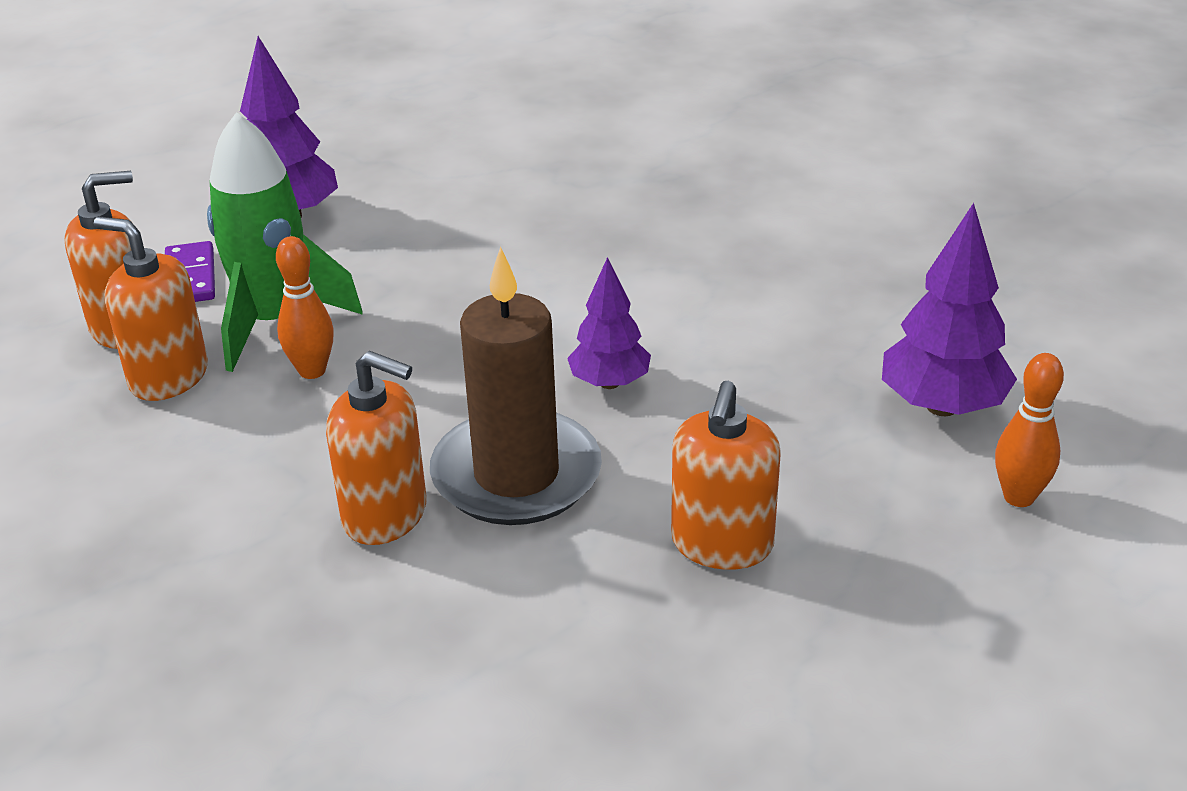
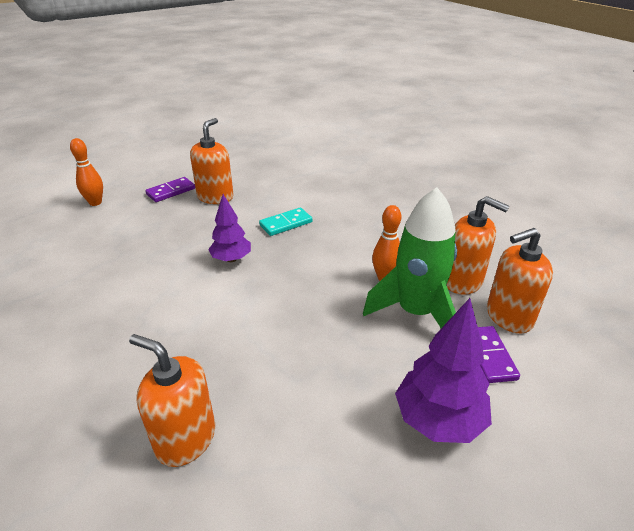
camera: 175 degrees left, 0 degrees up
orange soap dispenser [326,351,426,545] -> orange soap dispenser moved to [129,334,215,467]
brown candle [430,246,602,525] -> turquoise domino [259,207,312,236]
purple tree [882,203,1017,416] -> none
none -> purple domino [145,177,195,202]

